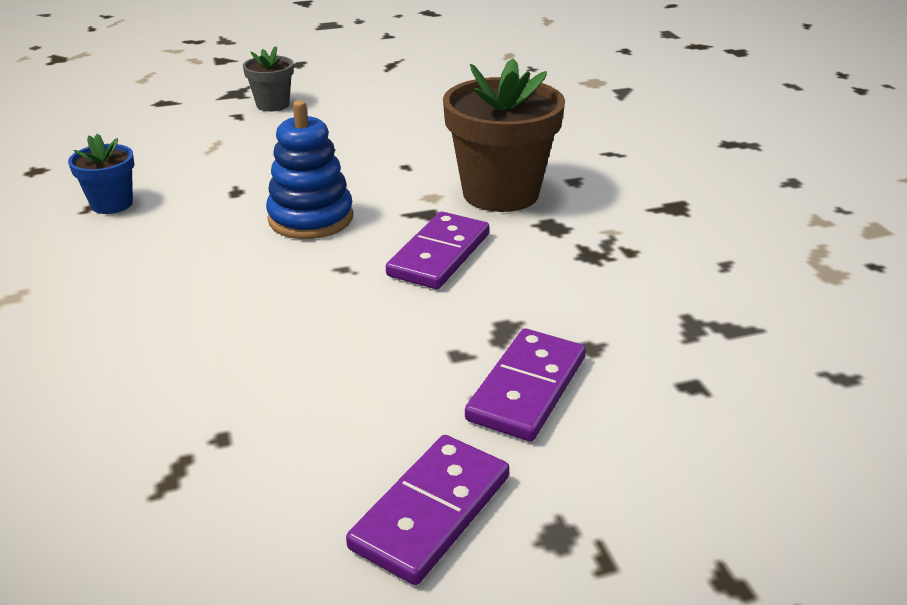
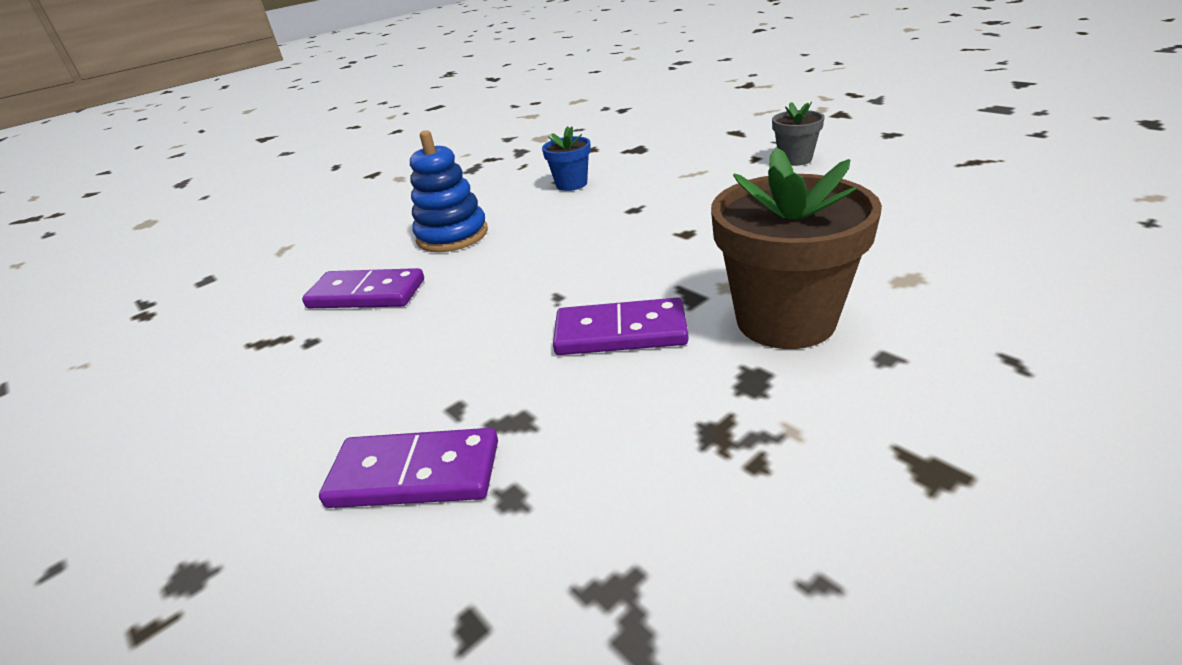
camera: 70 degrees right, 0 degrees up
blue stacking toy [266,100,353,239] -> blue stacking toy moved to [410,131,488,252]
purple domino [346,435,509,585] -> purple domino moved to [302,268,424,308]

